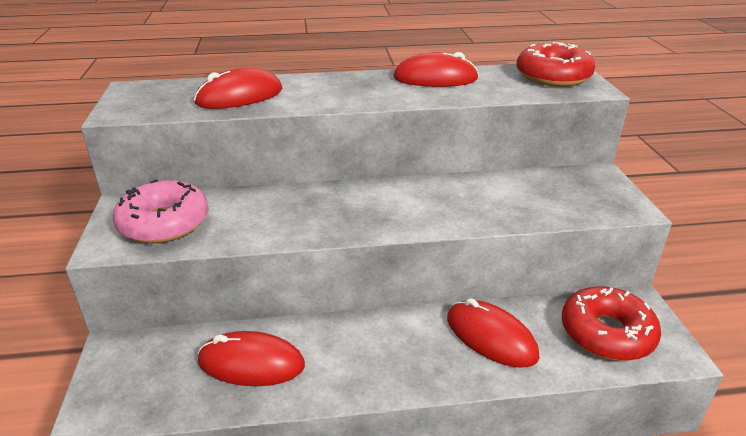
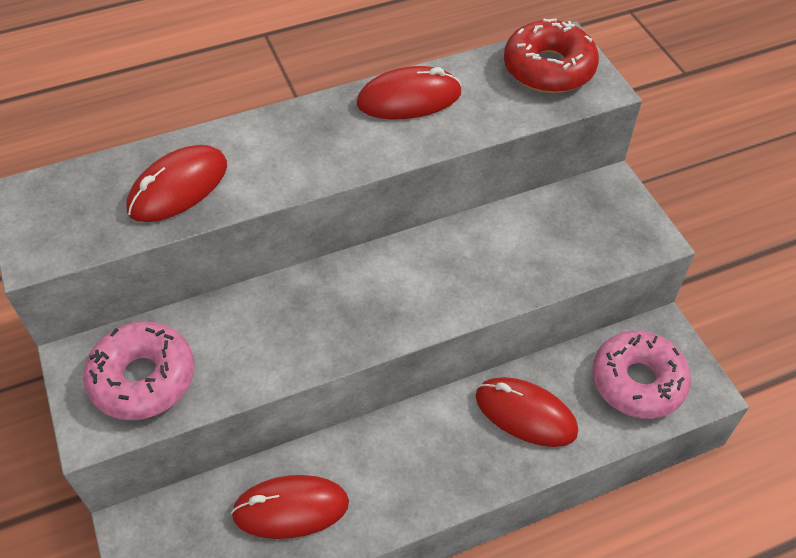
camera: 15 degrees left, 20 degrees up
red donut [562,286,661,361] -> pink donut [592,331,691,419]

